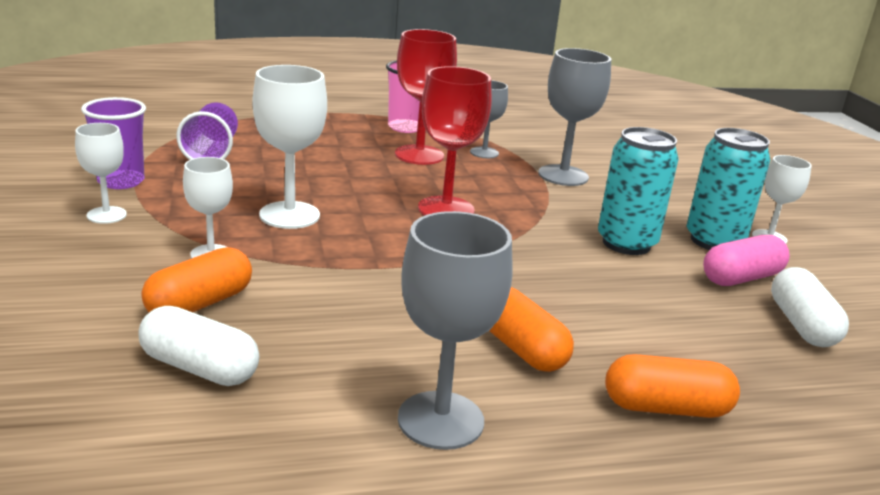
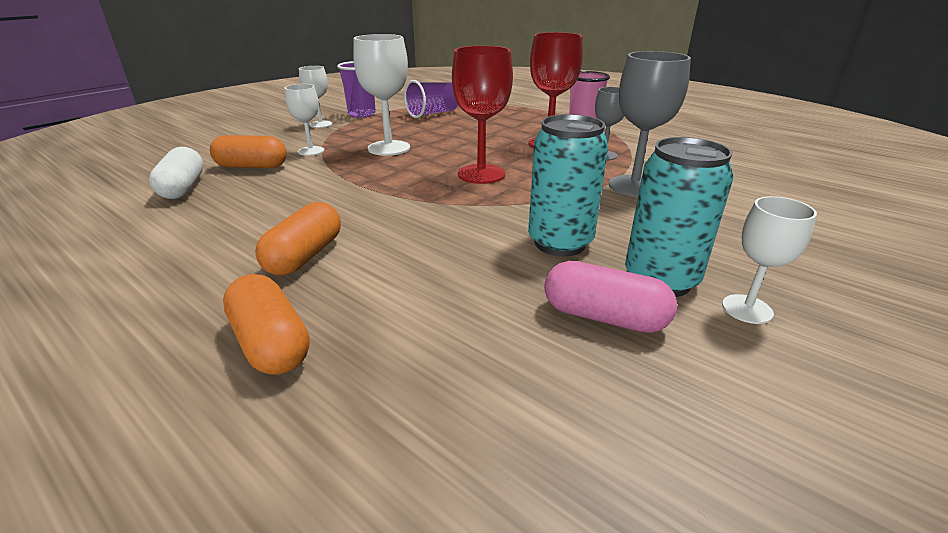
camera: 55 degrees right, 5 degrees up
grey goblet [398,211,513,450] -> none
white capsule [771,267,849,347] -> none

